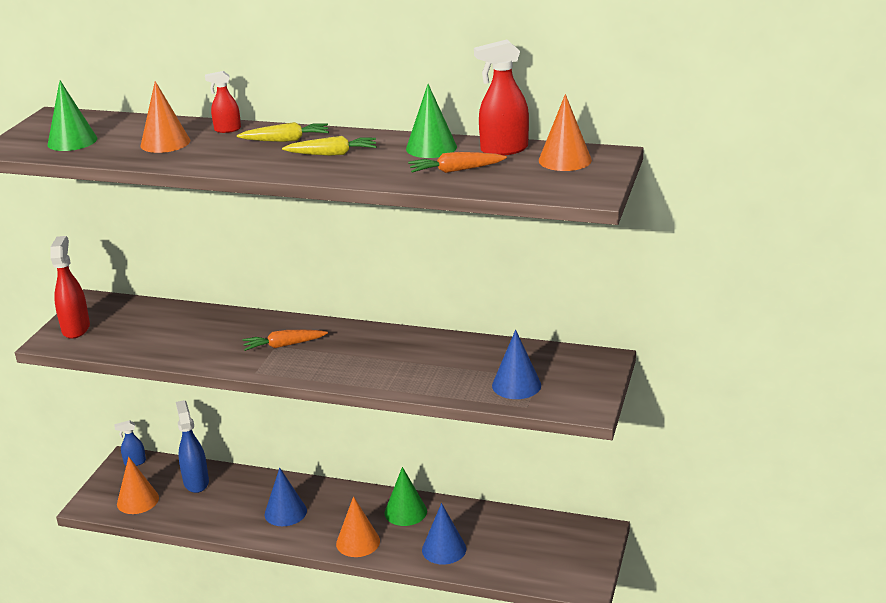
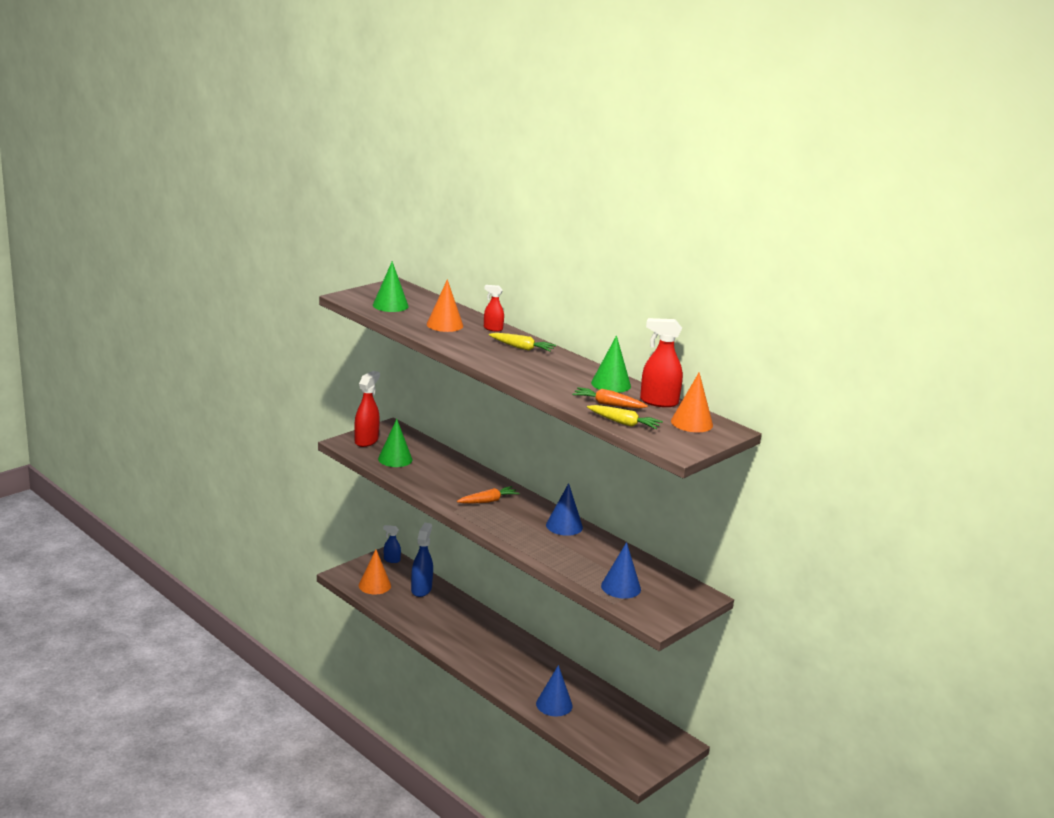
camera: 25 degrees right, 5 degrees down
orange carrot [242,330,328,351] -> orange carrot turned 135 degrees clockwise [457,486,520,503]
blue cone [264,468,307,526] -> blue cone moved to [546,483,583,536]
yellow carrot [282,136,377,156] -> yellow carrot moved to [587,405,663,429]
orange cone [336,496,380,557] -> none
green cone [385,467,427,526] -> green cone moved to [378,419,412,467]

